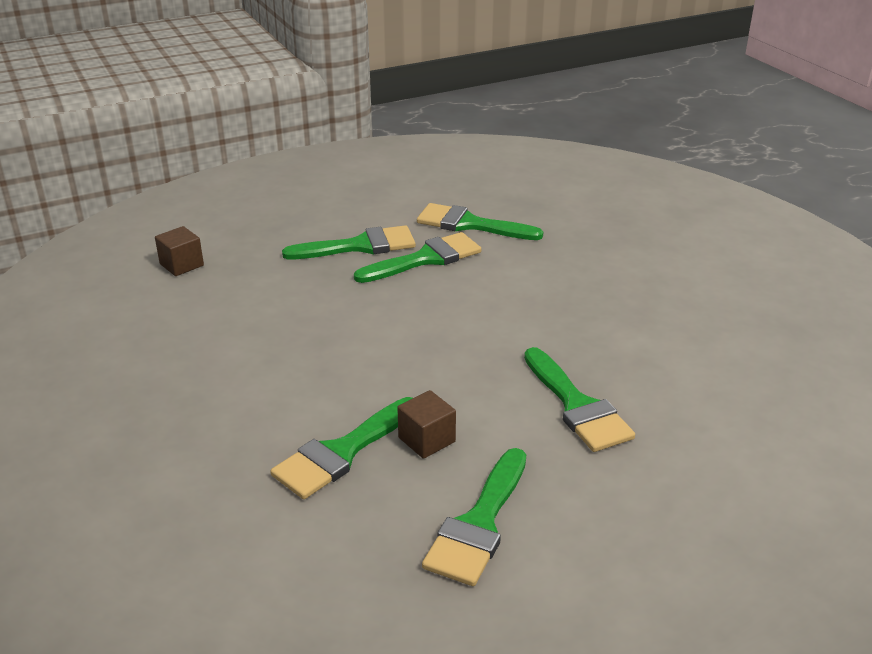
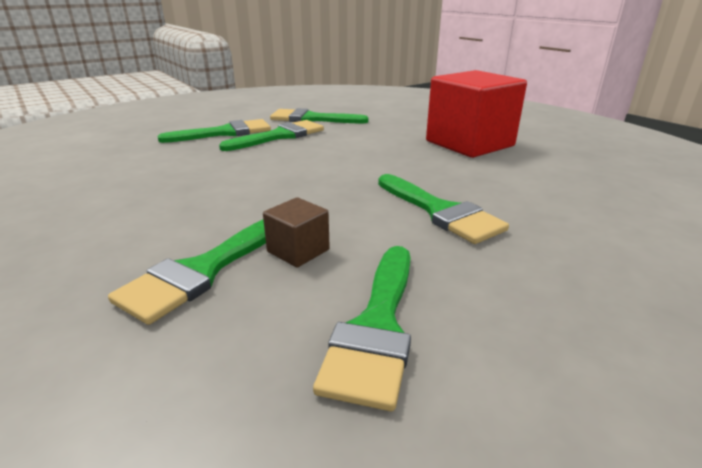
camera: 10 degrees left, 5 degrees down
brown cube [155,226,204,276] -> none
none -> red cube [426,70,527,158]

